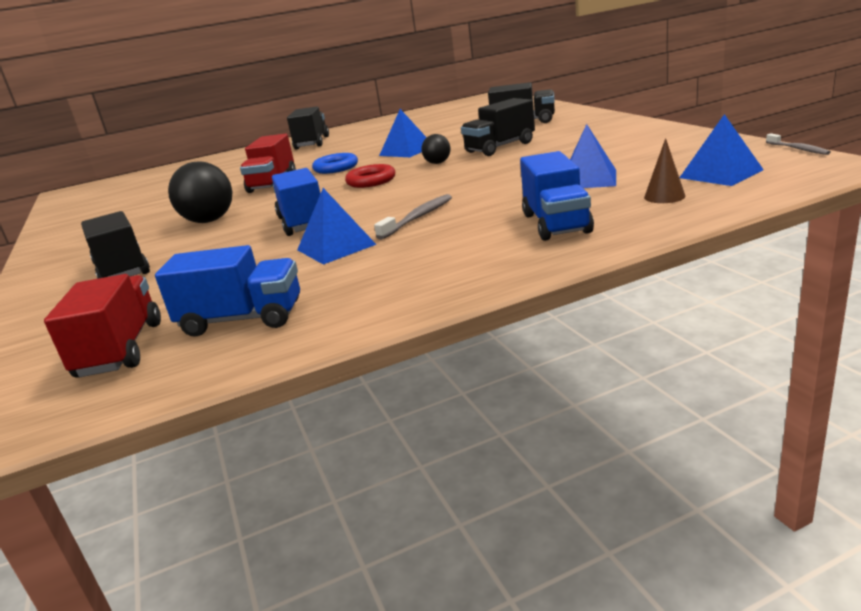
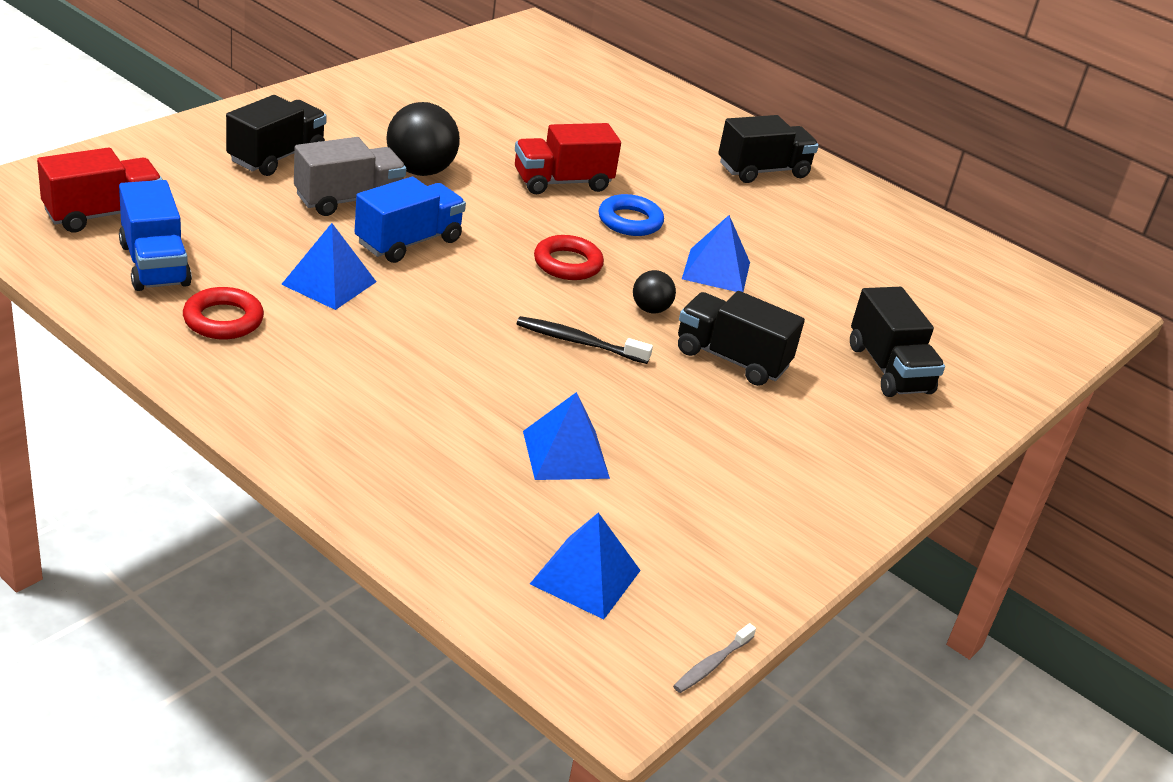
camera: 55 degrees right, 10 degrees up
grey toothbrush [374,194,452,240] -> none
blue truck [520,151,594,241] -> none
brown cone [644,138,685,203] -> none
none -> red ring [183,287,264,339]
none -> grey truck [294,137,406,216]
none -> black toothbrush [516,316,653,364]

